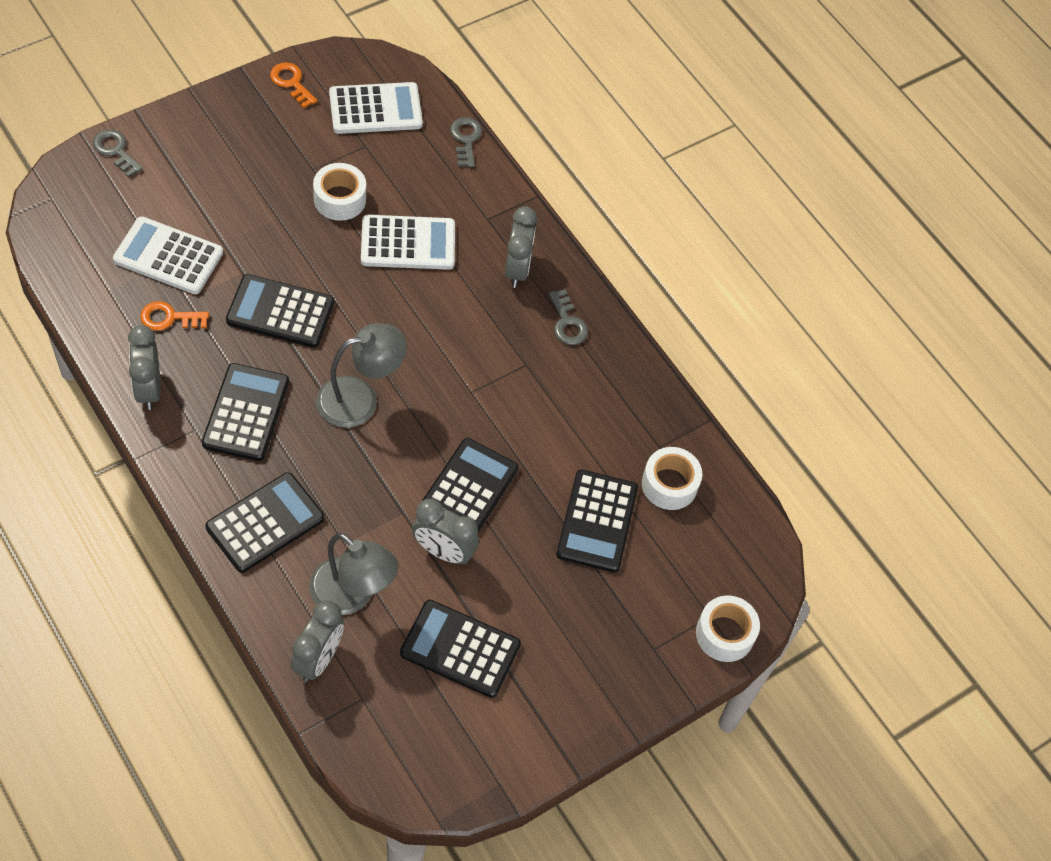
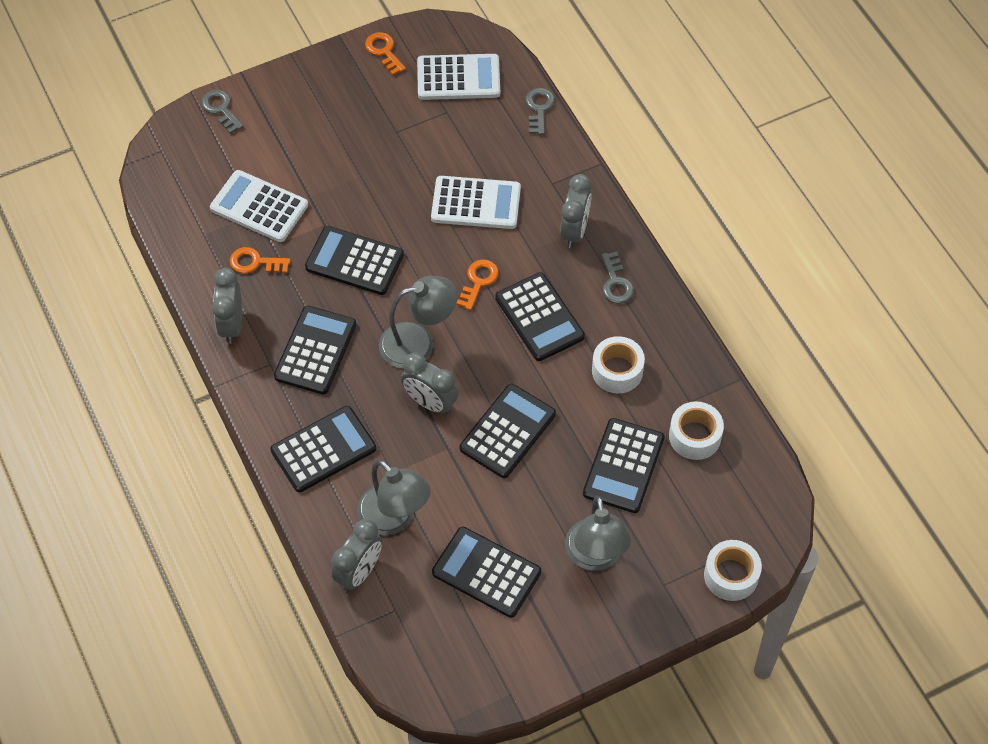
camera: 15 degrees right, 0 degrees up
white tape [313,163,366,221] -> white tape moved to [592,336,645,393]
grey clock [412,499,479,564] -> grey clock moved to [401,353,459,415]
none -> orange key [456,259,499,310]
none -> black calculator [495,272,585,361]
none -> grey lamp [565,495,631,571]

